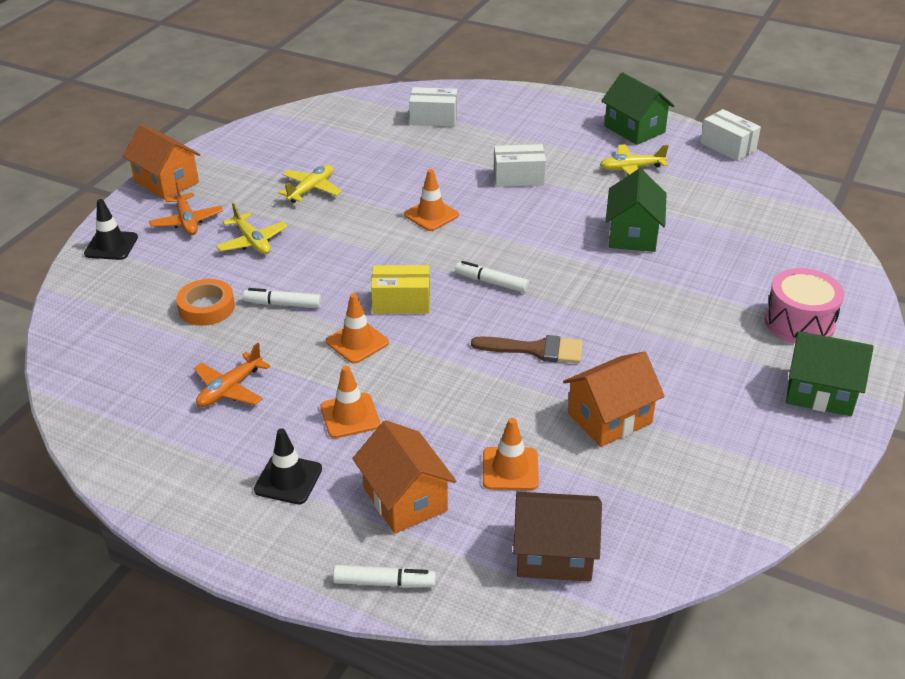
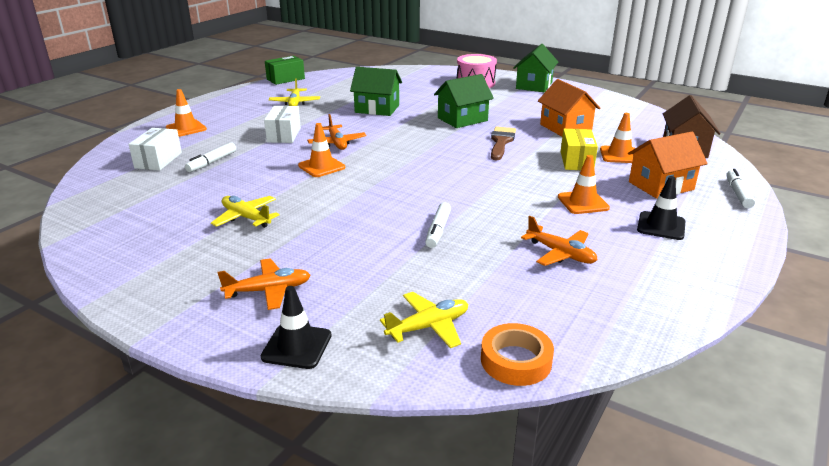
camera: 85 degrees left, 10 degrees down
orange house [123,124,201,200] -> none
orange tape [176,279,235,326] -> orange tape moved to [481,323,554,386]
yellow plane [216,203,288,254] -> yellow plane moved to [380,292,468,348]
orange traffic cone [326,293,389,364] -> orange traffic cone moved to [166,89,207,137]
yellow box [371,265,430,314] -> yellow box moved to [561,129,598,170]
white marker [455,261,529,293] -> white marker moved to [185,142,236,172]
green house [601,72,674,145] -> green house moved to [434,74,494,128]
white box [700,109,761,161] -> green box [265,56,305,85]
none -> orange plane [307,114,366,150]

